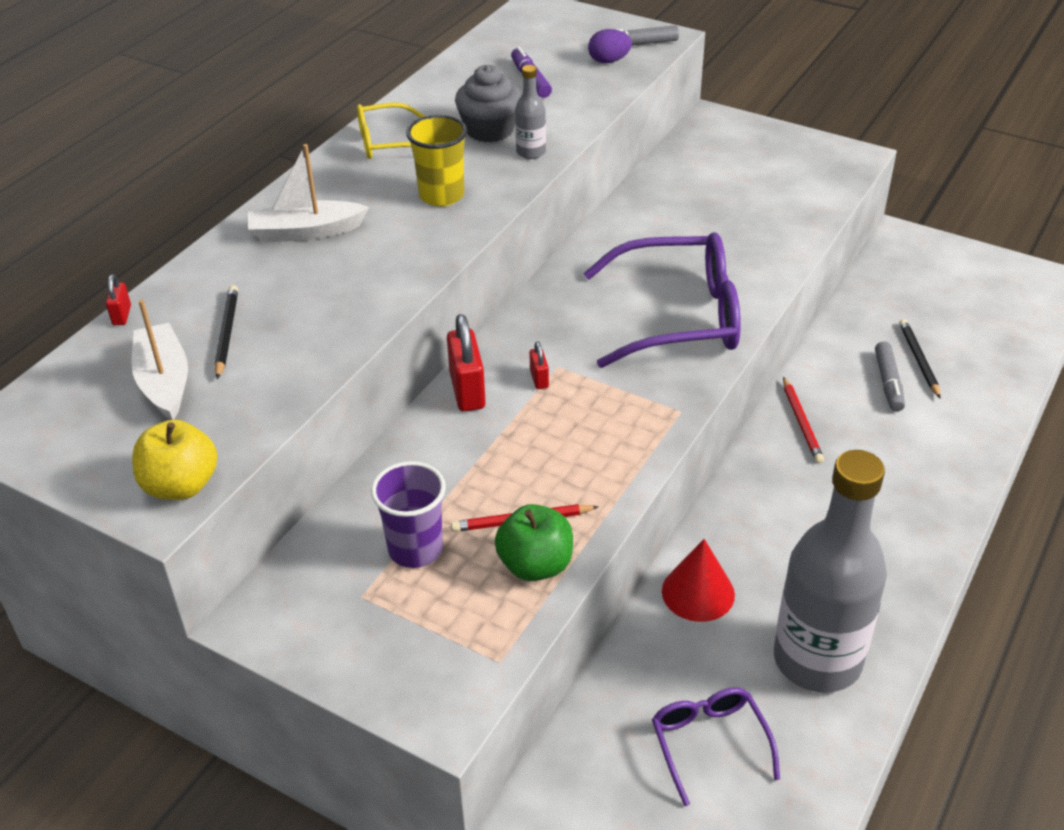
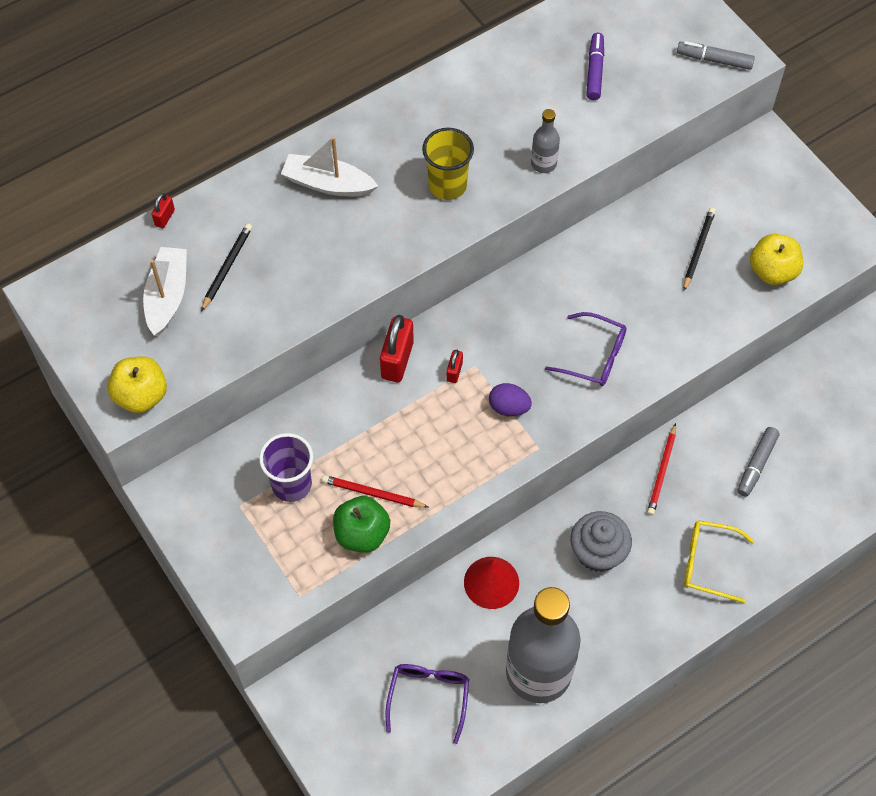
camera: 25 degrees right, 20 degrees up
yellow glasses [357,103,425,159] -> yellow glasses moved to [684,521,754,603]
grey cupcake [455,65,522,142] -> grey cupcake moved to [571,511,632,572]
purple glasses [584,232,741,368] -> purple glasses [545,312,627,386], size x0.54
purple egg [588,29,632,63] -> purple egg moved to [489,383,532,416]
black pencil [899,319,941,399] -> black pencil moved to [684,208,716,291]
none -> yellow apple [750,234,803,285]

